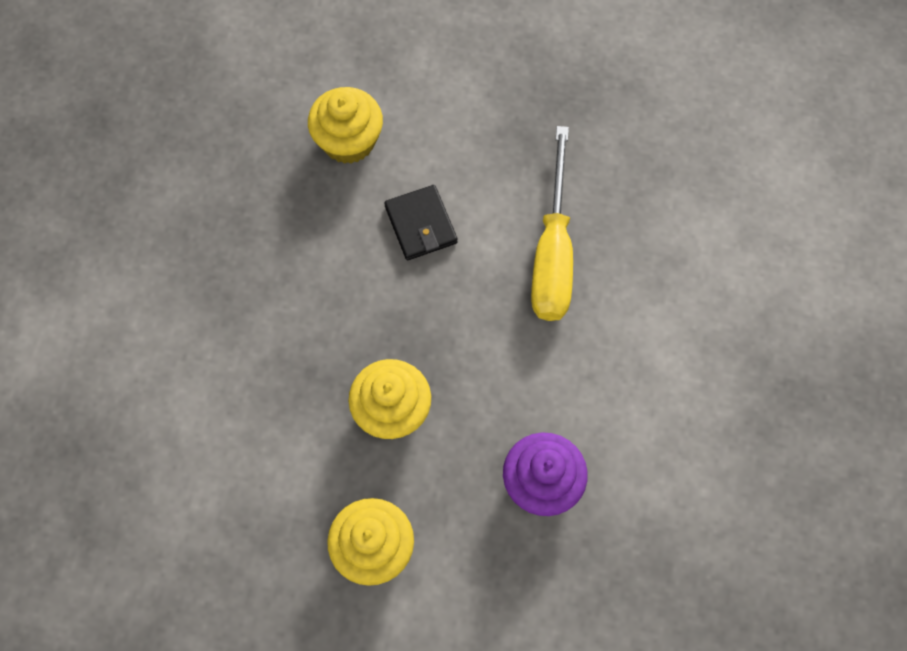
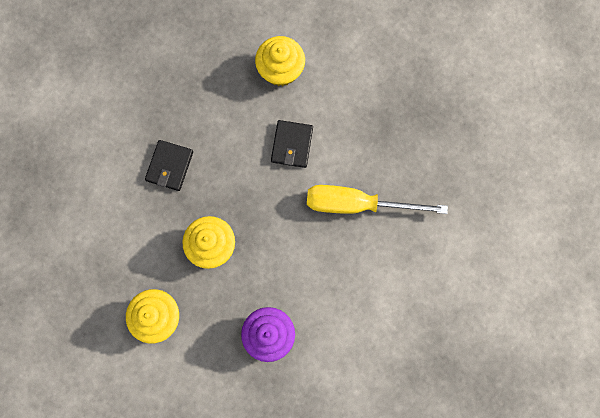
camera: 30 degrees right, 10 degrees up
yellow screwdriver [531,126,573,321] -> yellow screwdriver turned 60 degrees clockwise [307,185,448,214]
none -> black wallet [145,140,193,191]

